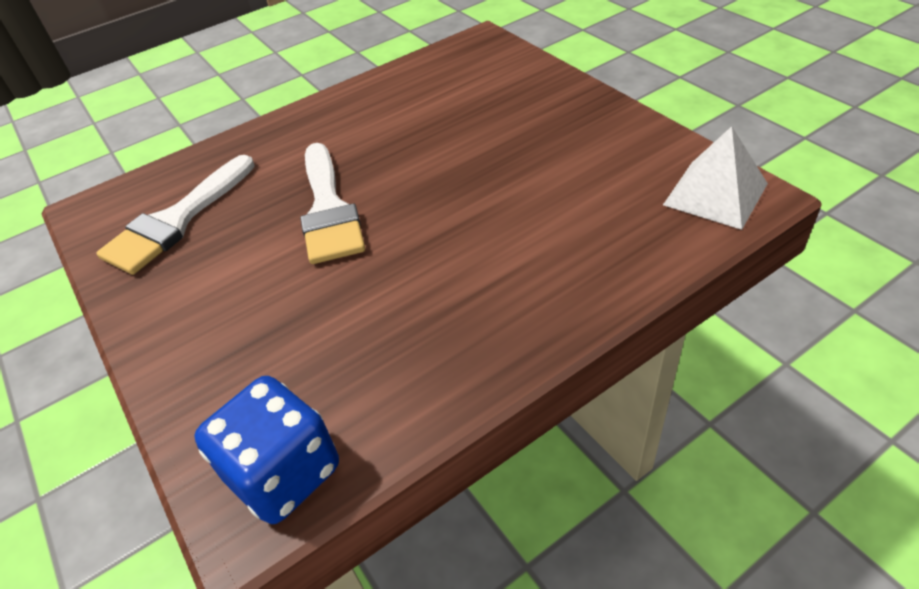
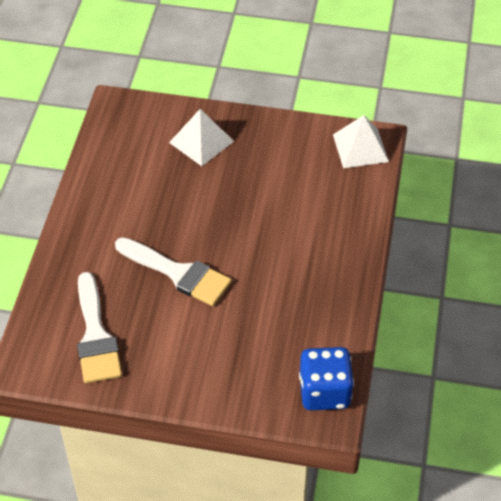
camera: 50 degrees left, 5 degrees up
none -> white pyramid [169,109,234,166]

